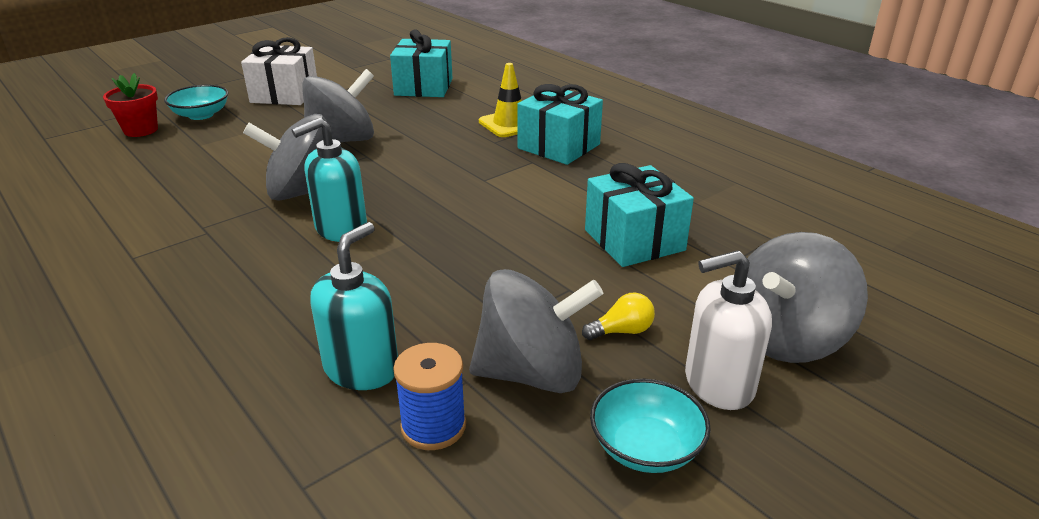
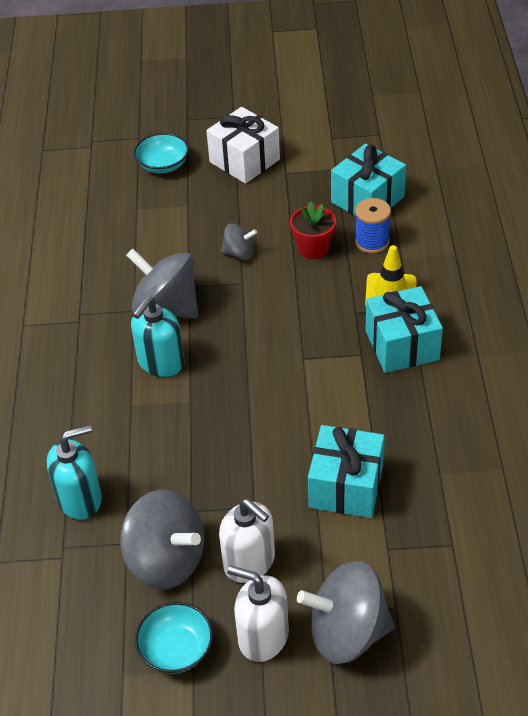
camera: 40 degrees right, 15 degrees up
red flower pot [103,73,158,137] -> red flower pot moved to [290,201,336,259]
turquoise soap dispenser [292,118,367,242] -> turquoise soap dispenser turned 60 degrees counterclockwise [131,297,185,377]
grey spinning top [302,69,374,142] -> grey spinning top [221,223,257,260], size x0.51
blue spool [393,343,466,450] -> blue spool moved to [355,198,391,253]
yellow light bulb [582,292,655,340] -> white soap dispenser [219,499,275,583]

